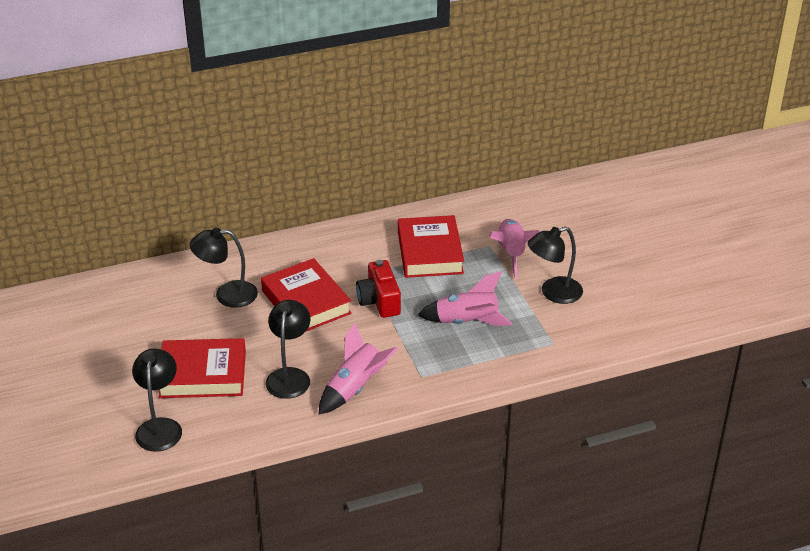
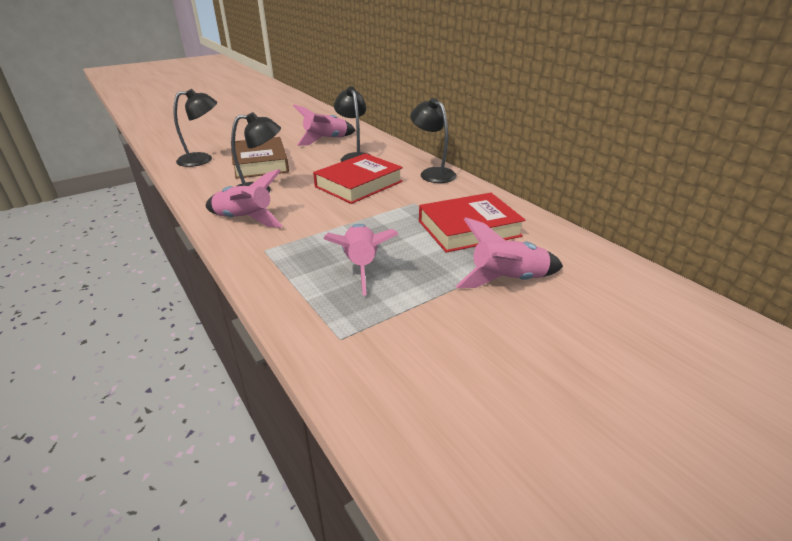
camera: 75 degrees right, 5 degrees down
red book [159,338,246,398] -> brown book [231,137,289,179]
red camera [356,260,401,318] -> none
black lamp [528,227,583,304] -> black lamp moved to [410,98,457,183]
none -> pink rocket [293,105,356,146]

